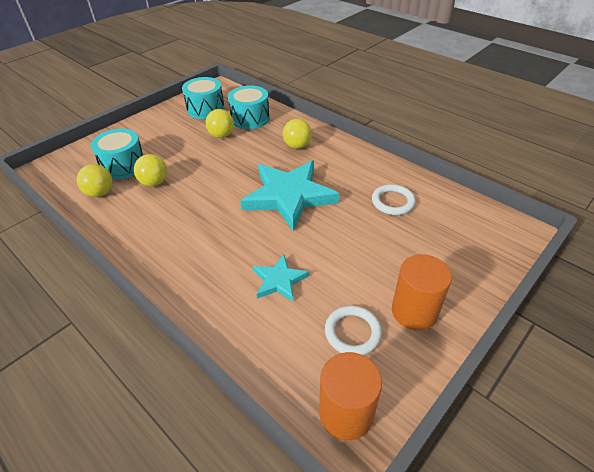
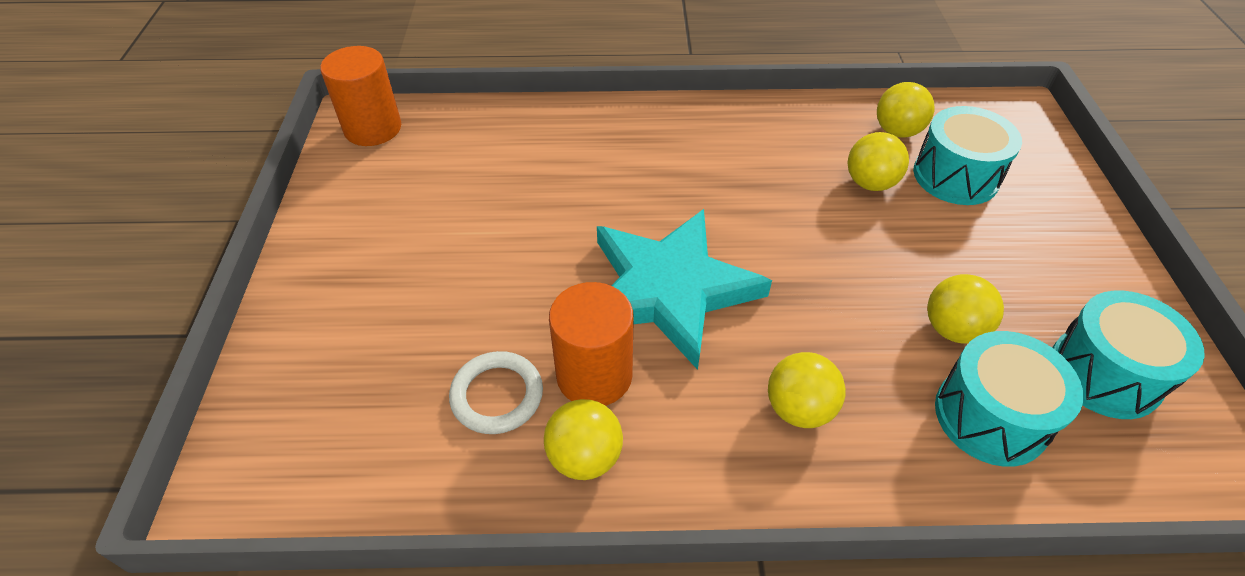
camera: 135 degrees right, 5 degrees up
turquoise star [253,254,309,302] -> none
white ring [325,306,382,355] -> none
orange cylinder [392,254,452,331] -> orange cylinder moved to [549,282,634,406]
none -> yellow ball [544,399,623,480]

